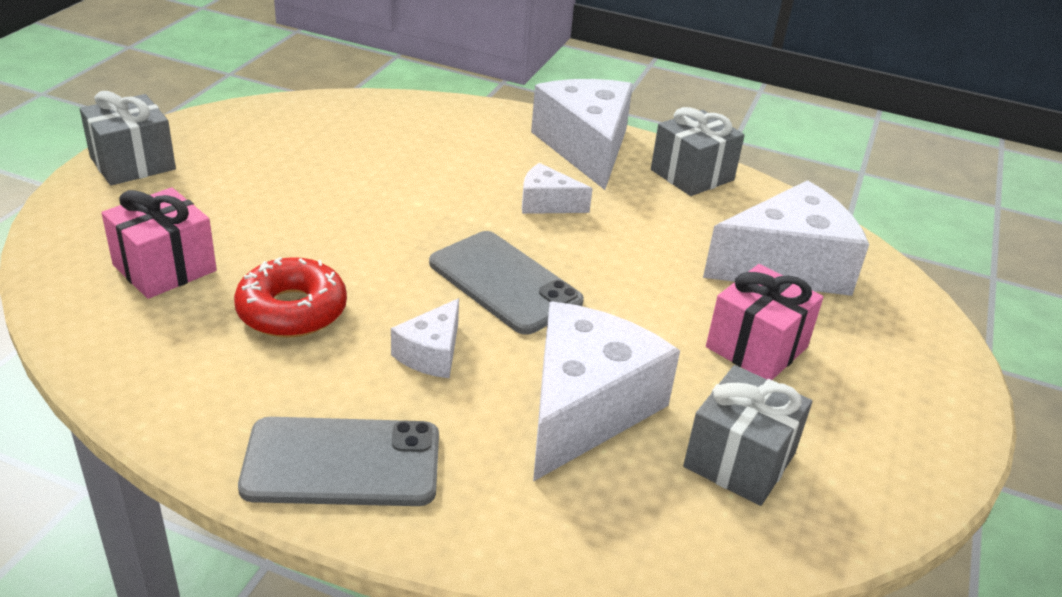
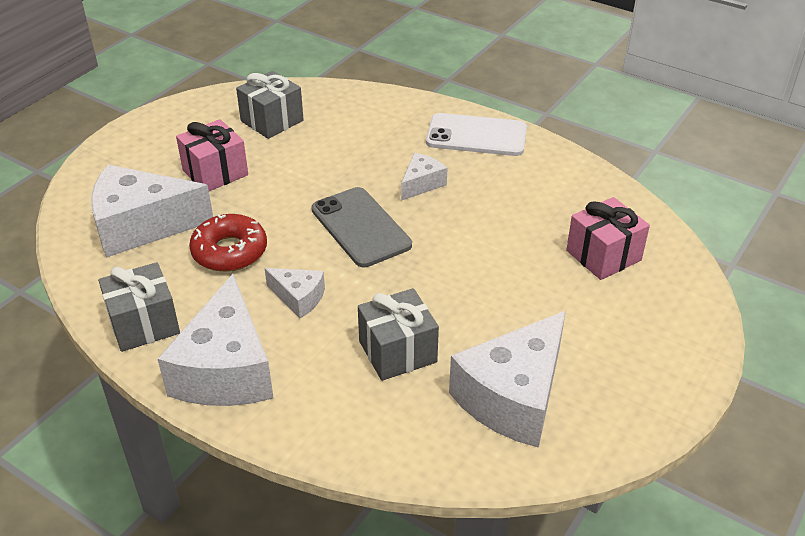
camera: 165 degrees left, 5 degrees up
grey gift [80,91,176,186] -> grey gift moved to [358,288,439,381]
red donut [234,257,347,338] -> red donut moved to [189,214,267,272]
grey phone [238,417,439,506] -> white phone [426,113,527,156]
white cheese [533,302,680,482] -> white cheese moved to [449,311,566,448]

